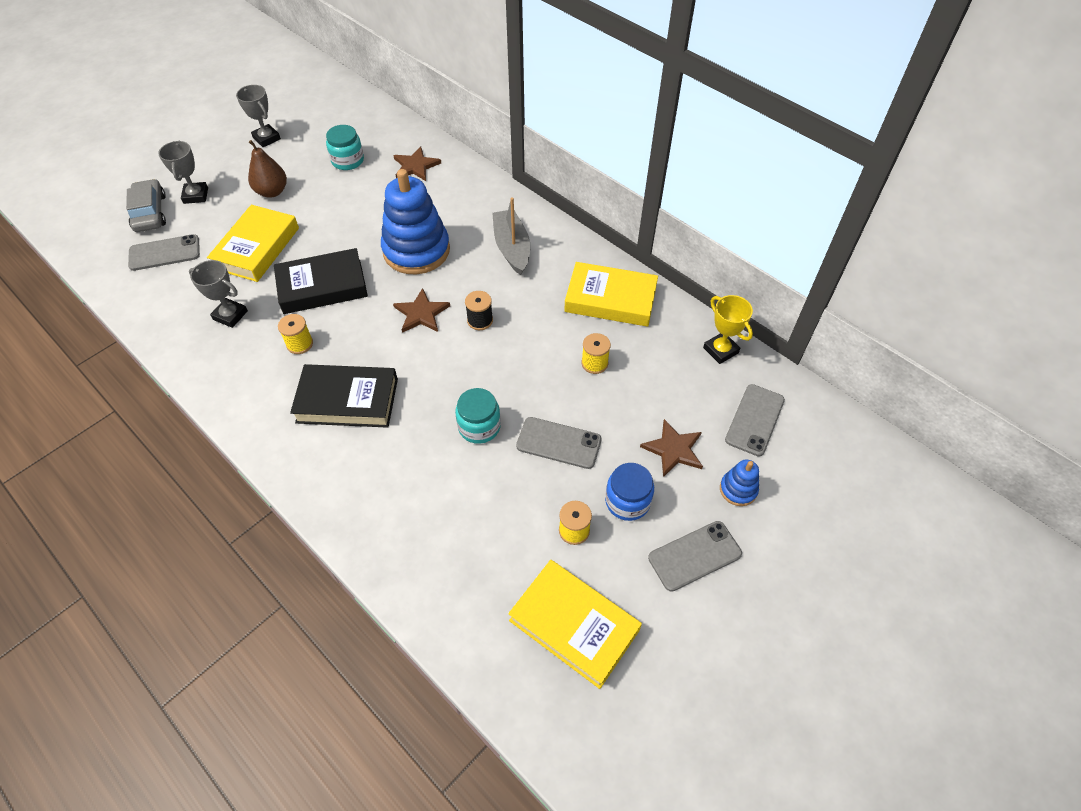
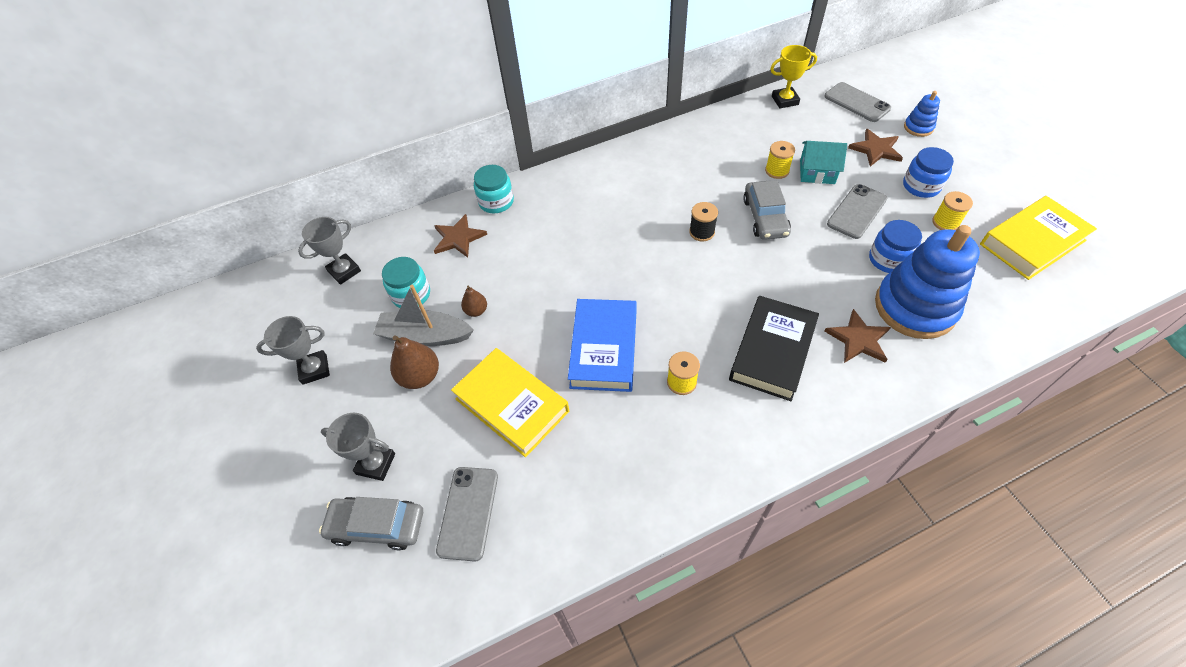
camera: 65 degrees left, 0 degrees up
grey trophy [189,260,248,328] -> grey trophy moved to [298,217,361,285]
black book [274,248,368,314] -> blue book [568,299,637,392]
blue stacking toy [381,169,450,274] -> blue stacking toy moved to [875,225,980,339]
brown star [393,288,450,333] -> brown star moved to [824,309,891,363]
turquoise jar [455,388,501,444] -> turquoise jar moved to [474,165,514,213]
grey boat [492,197,530,275] -> grey boat moved to [373,285,474,346]
yellow book [564,262,658,327] -> none
grey phone [648,521,742,591] -> none
none -> brown pear [461,286,487,317]
none -> grey car [743,180,791,240]
none -> turquoise house [800,141,847,184]
none -> blue jar [869,220,922,273]

